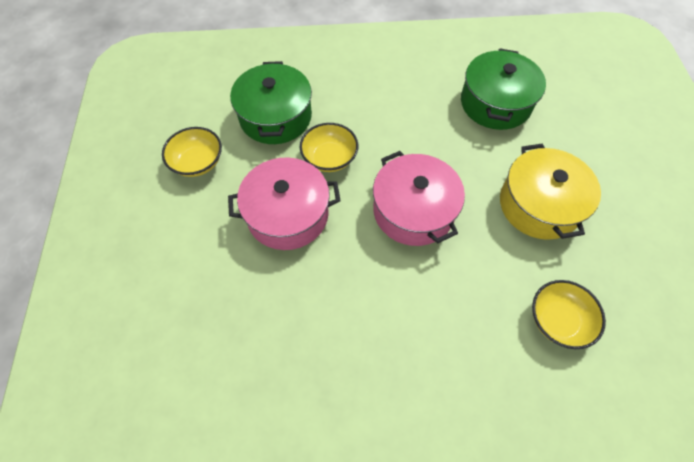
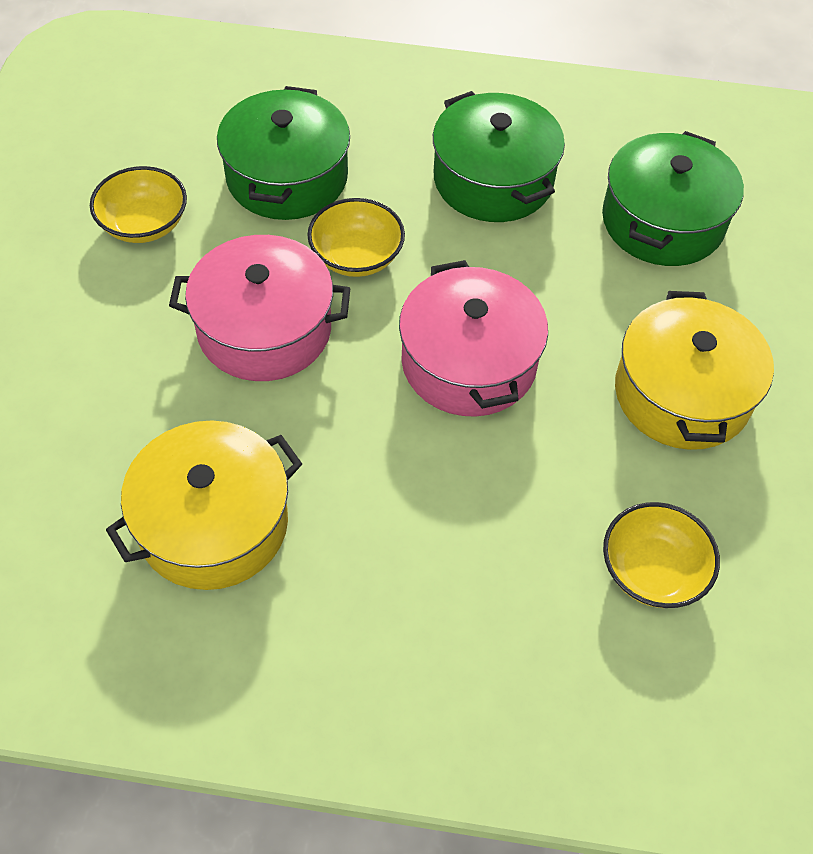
camera: 10 degrees right, 5 degrees down
none -> yellow pot [106,420,302,590]
none -> green pot [433,91,565,222]

